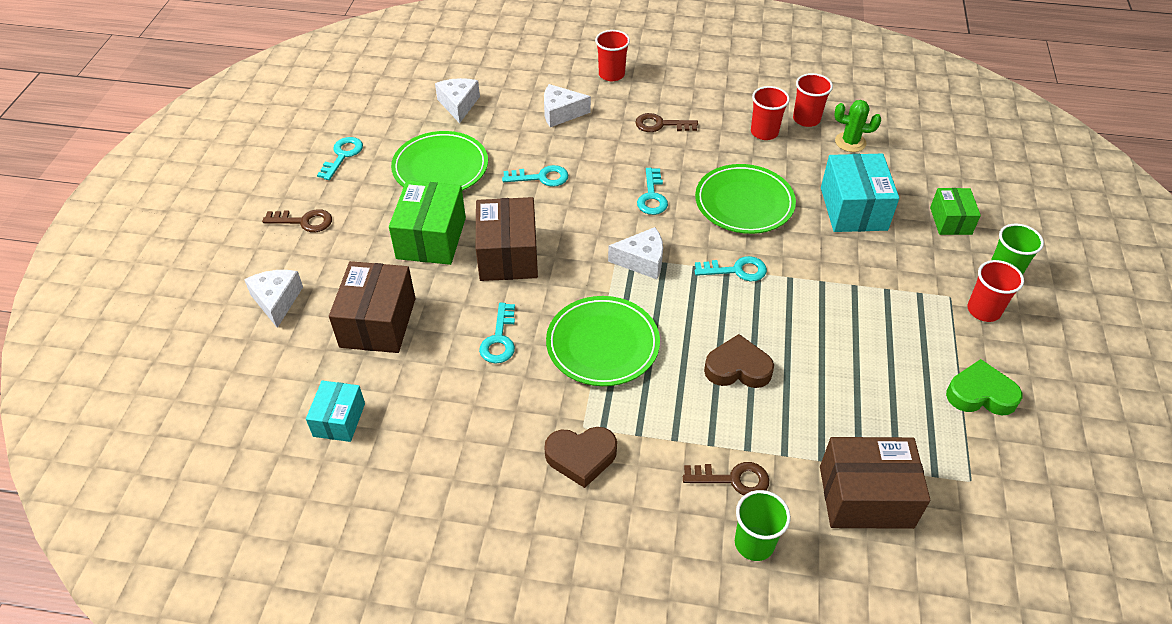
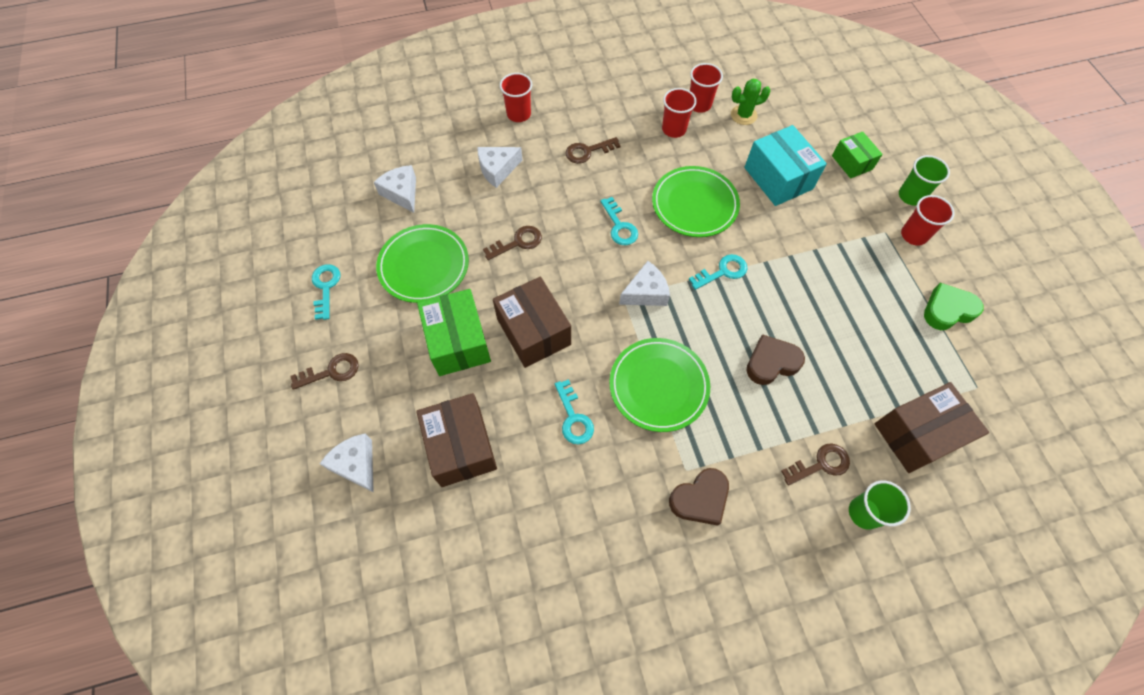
camera: 25 degrees left, 15 degrees up
turquoise box [306,381,365,442] -> none
turquoise key [502,165,568,187] -> brown key [483,226,542,260]

